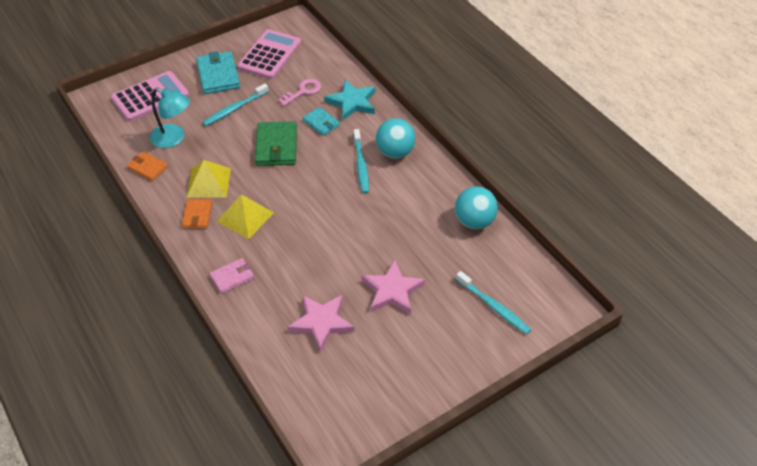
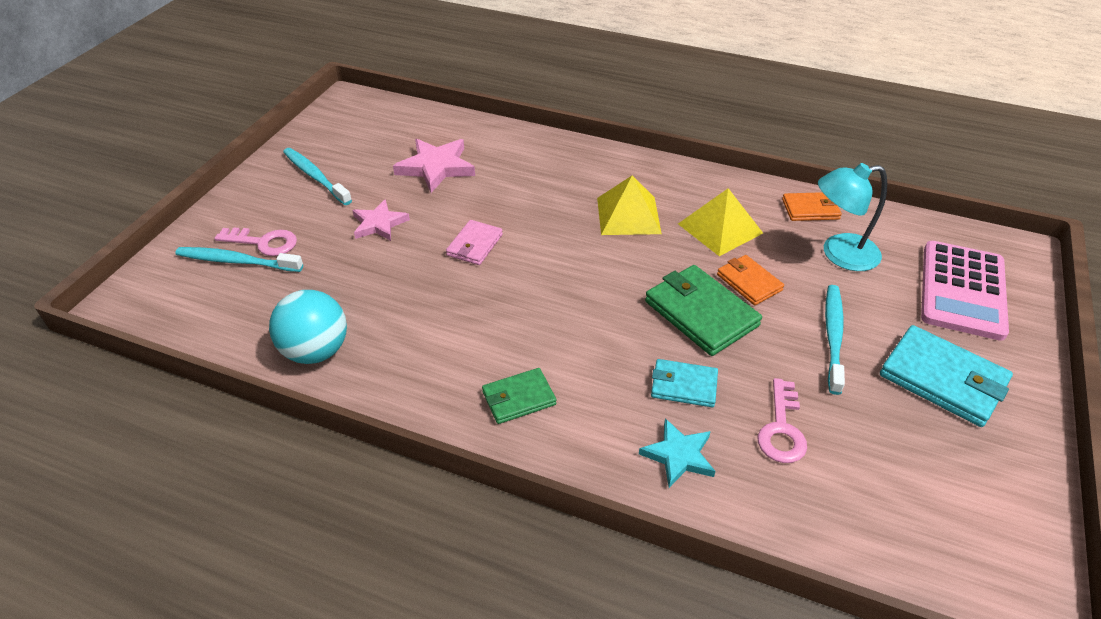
camera: 145 degrees right, 5 degrees down
orange wallet [182,199,212,229] -> orange wallet moved to [717,255,784,305]
pink wallet [210,258,254,294] -> pink wallet moved to [446,220,503,265]
pink calculator [238,29,301,79] -> none
turquoise star [324,80,376,120] -> turquoise star [639,418,716,488], size x0.66
turquoise toothbrush [353,129,369,194] -> turquoise toothbrush moved to [283,148,352,205]
pink star [362,260,425,315] -> pink star [352,199,410,241], size x0.66
turquoise ball [376,118,416,159] -> green wallet [482,368,557,424]
none -> pink key [214,227,297,256]

